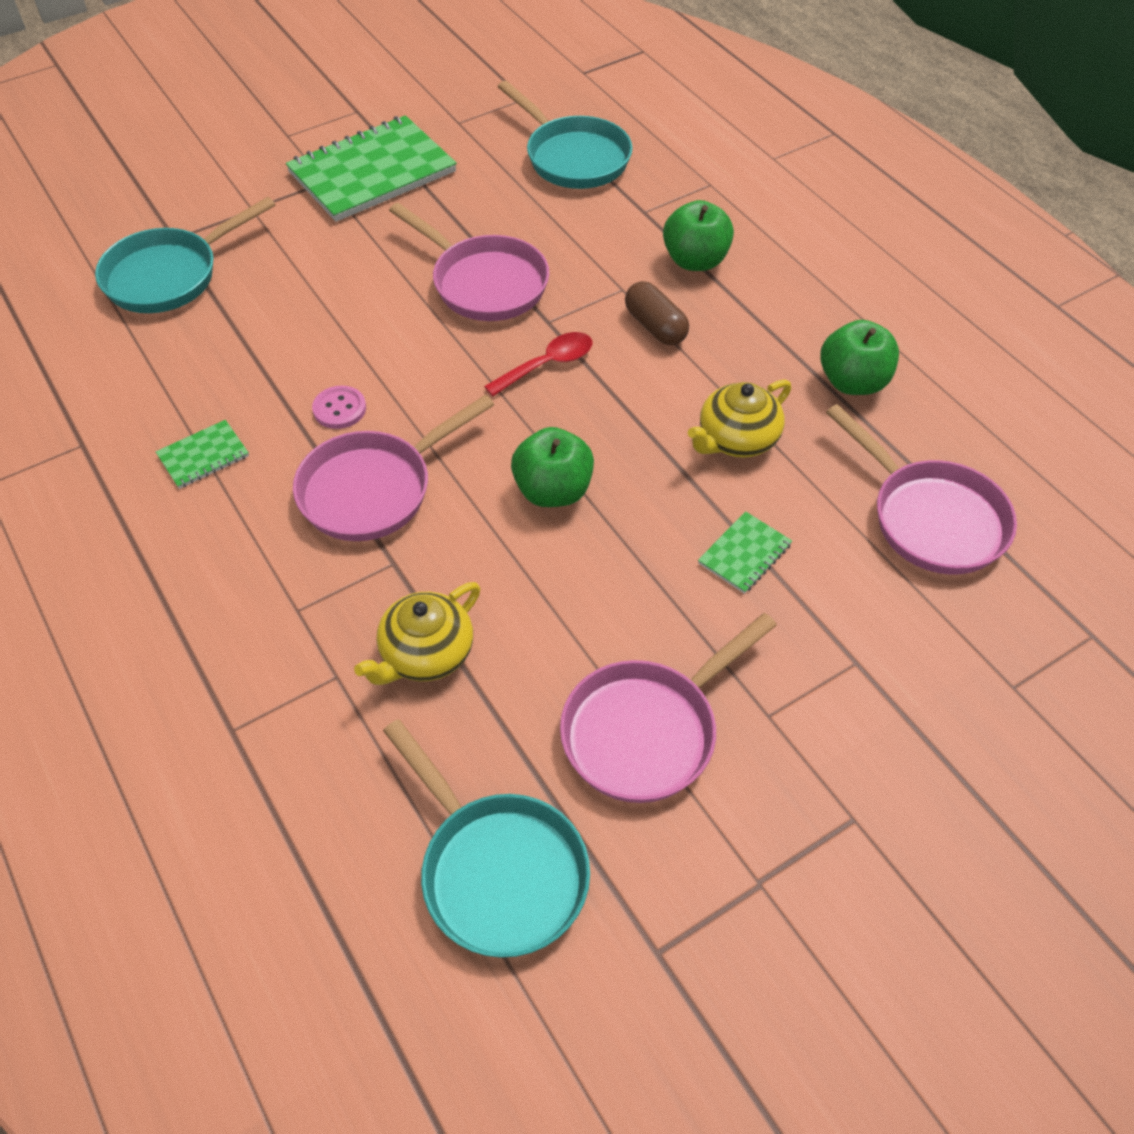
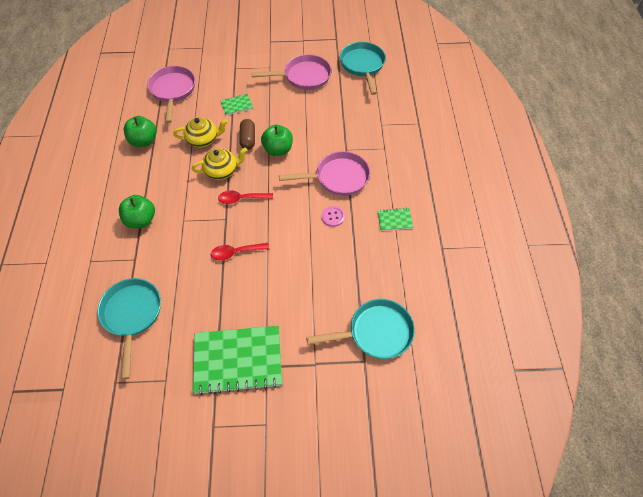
camera: 150 degrees left, 5 degrees up
yellow teapot [354,582,480,685] -> yellow teapot moved to [192,147,248,180]
pink pan [389,203,549,321] -> red spoon [211,243,269,260]
brown capsule [625,281,689,345] -> brown capsule moved to [239,119,255,150]

